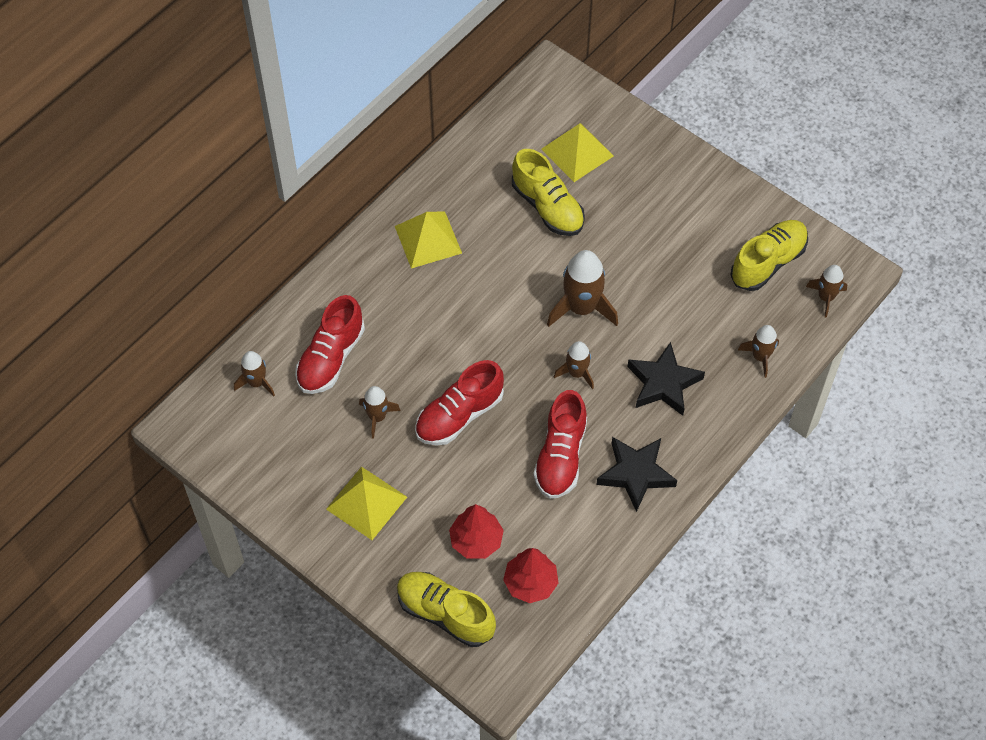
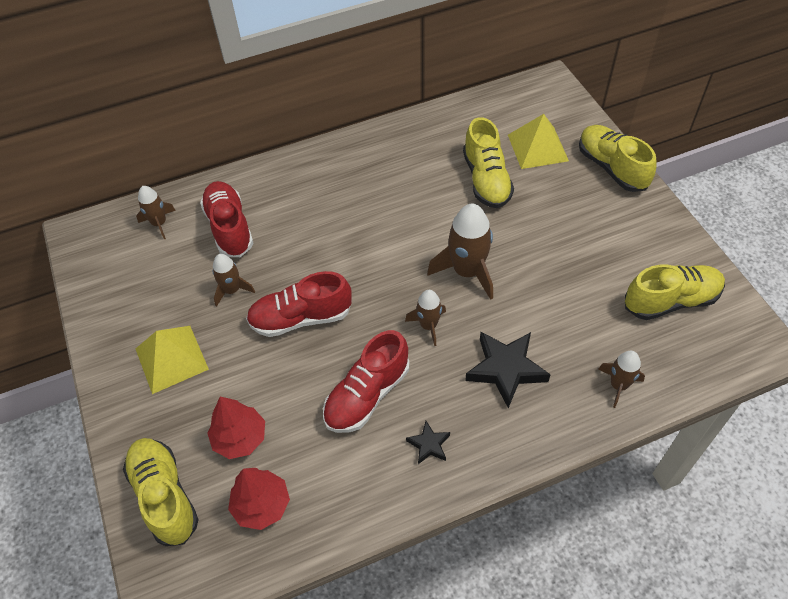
camera: 30 degrees right, 5 degrees down
red shoe [295,295,365,394] -> red shoe turned 105 degrees clockwise [200,181,253,257]
yellow pyramid [395,211,462,269] -> none
black star [596,437,677,512] -> black star [406,421,450,464], size x0.51
brown rocket [806,265,847,318] -> none
none -> yellow shoe [579,125,657,192]

